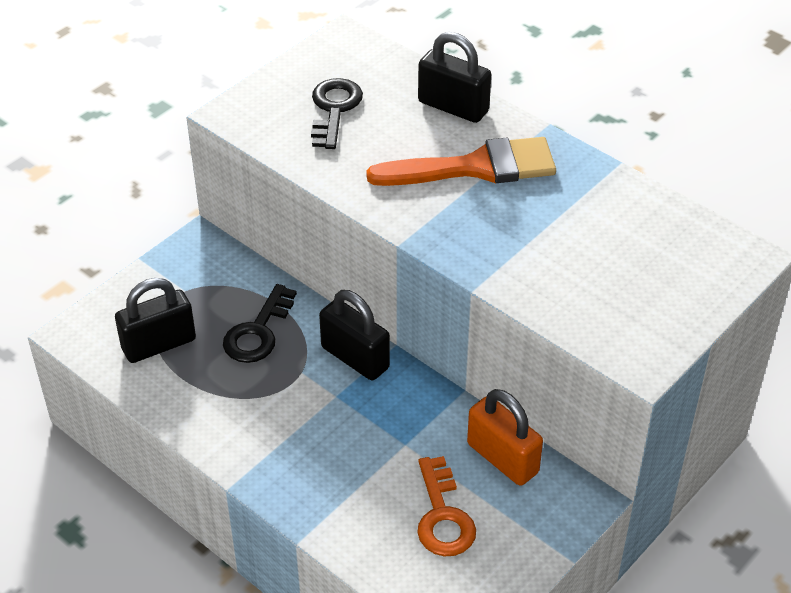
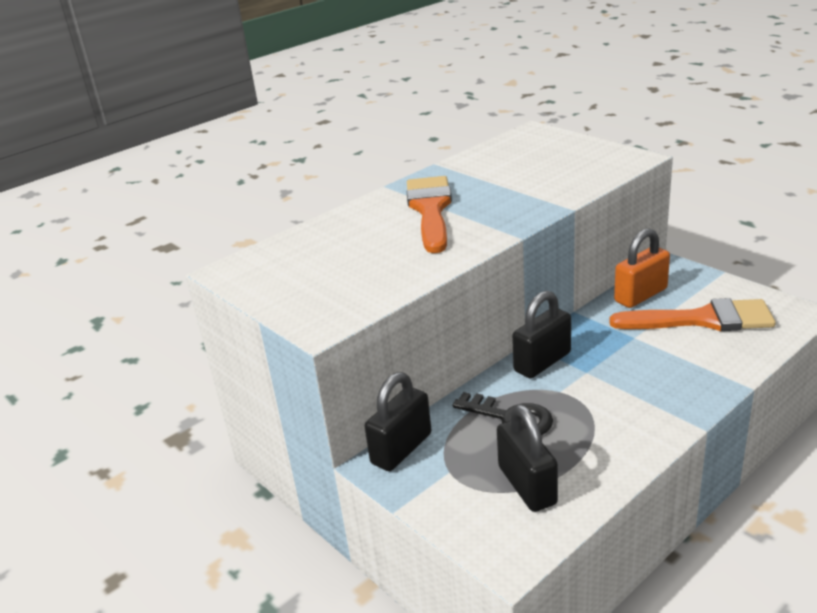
camera: 80 degrees left, 15 degrees down
black key [311,78,363,149] -> none
orange key [417,456,476,557] -> orange brush [609,298,776,331]
black padlock [418,32,491,123] -> black padlock moved to [365,372,431,471]

